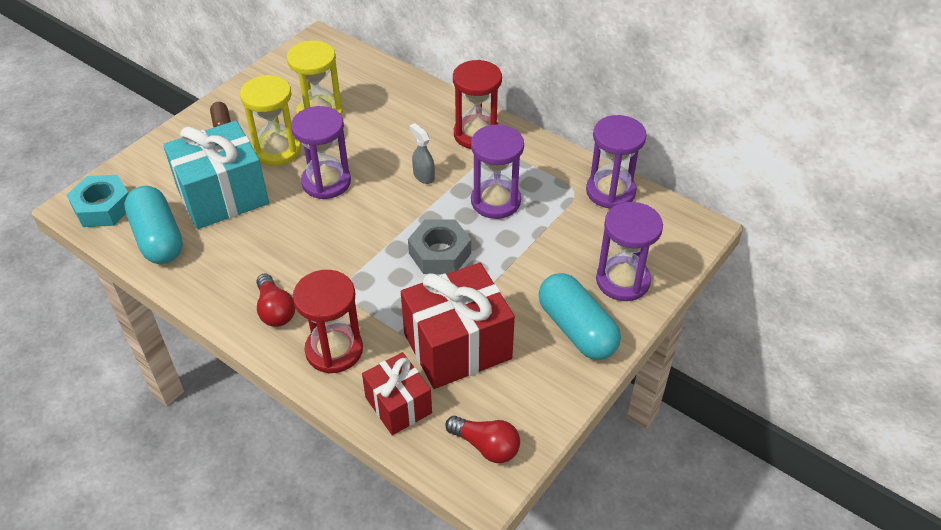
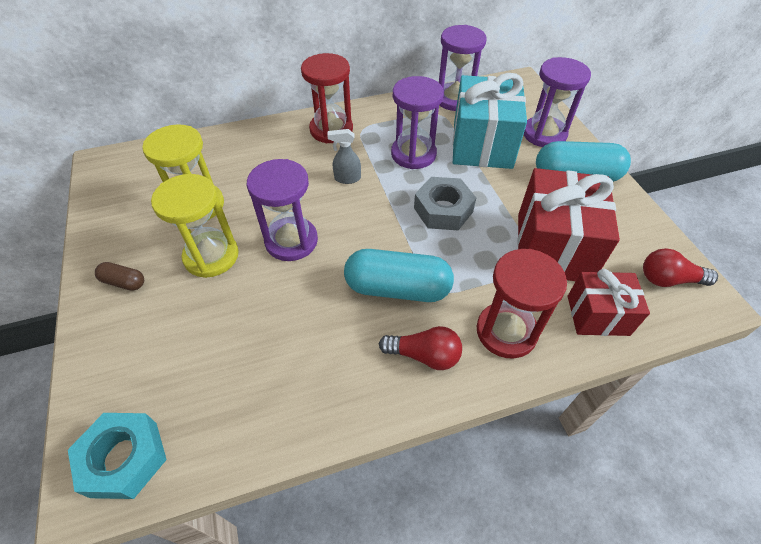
camera: 55 degrees left, 5 degrees up
turquoise capsule [124,186,183,264] -> turquoise capsule moved to [344,249,454,302]
turquoise gift [163,121,269,229] -> turquoise gift moved to [453,73,527,169]
red light bulb [445,416,520,463] -> red light bulb turned 150 degrees counterclockwise [643,248,718,287]

